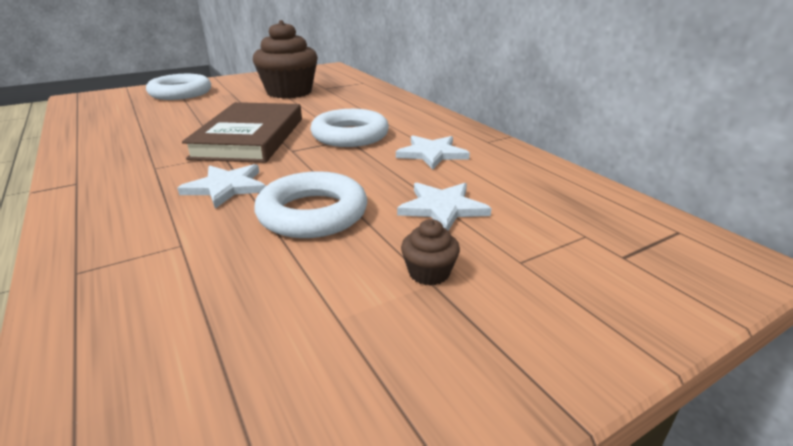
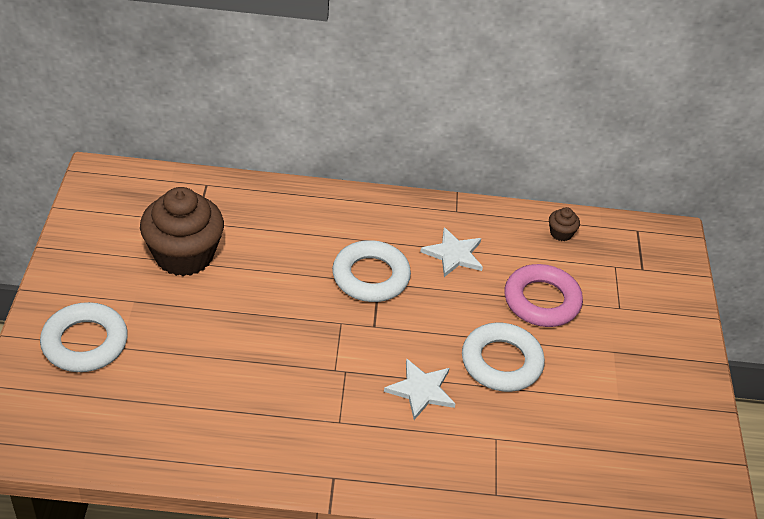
camera: 60 degrees left, 15 degrees up
brown book [182,102,302,163] -> none
white star [397,183,492,231] -> pink ring [505,264,583,327]
brown cupcake [401,219,460,286] -> brown cupcake moved to [549,207,580,241]

